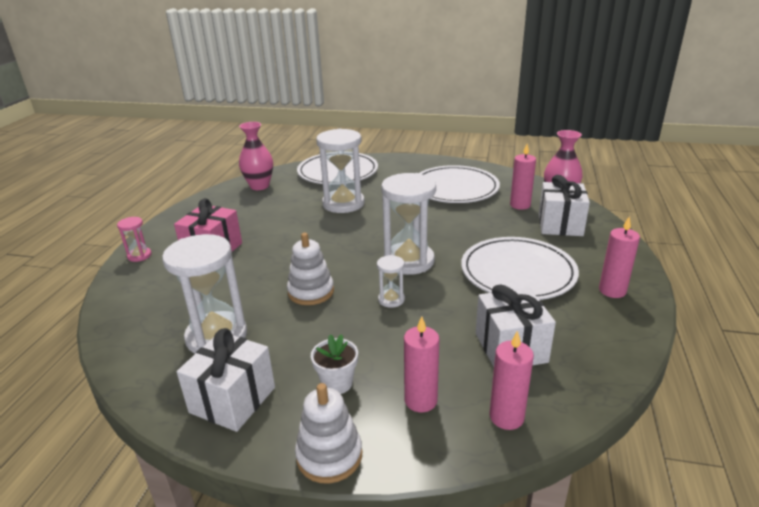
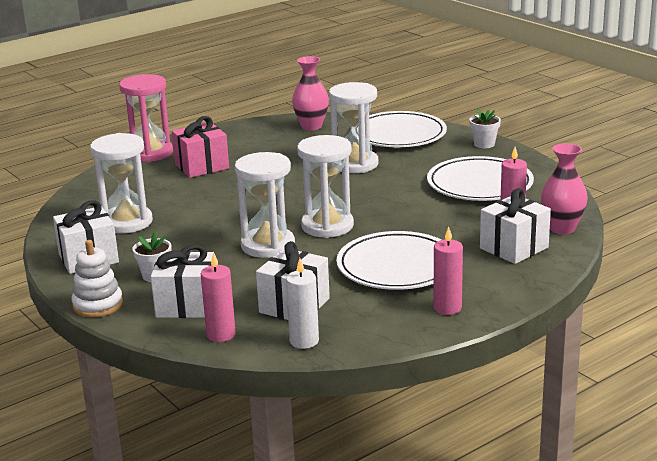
camera: 40 degrees right, 5 degrees down
pink hourglass [117,217,151,262] -> pink hourglass [119,74,173,162], size x2.11
white stacking toy [287,233,334,305] -> none
white hourglass [377,255,405,308] -> white hourglass [235,152,295,258], size x2.11
pink candle [404,316,439,412] -> white gift [151,245,213,318]
none -> white candle [286,258,319,349]
none -> white flower pot [469,109,501,148]

